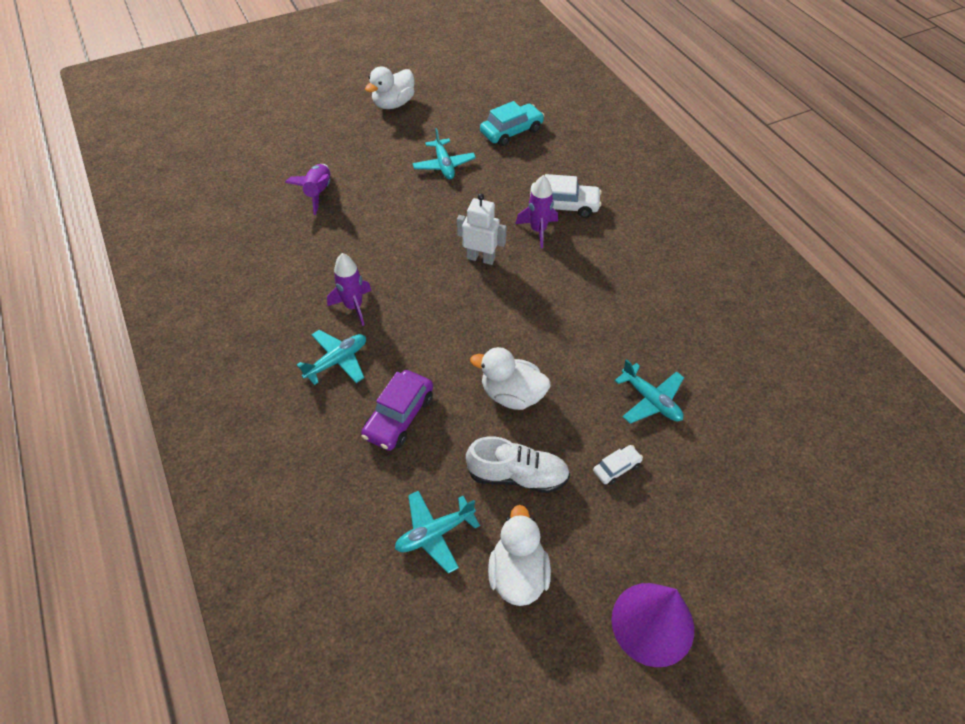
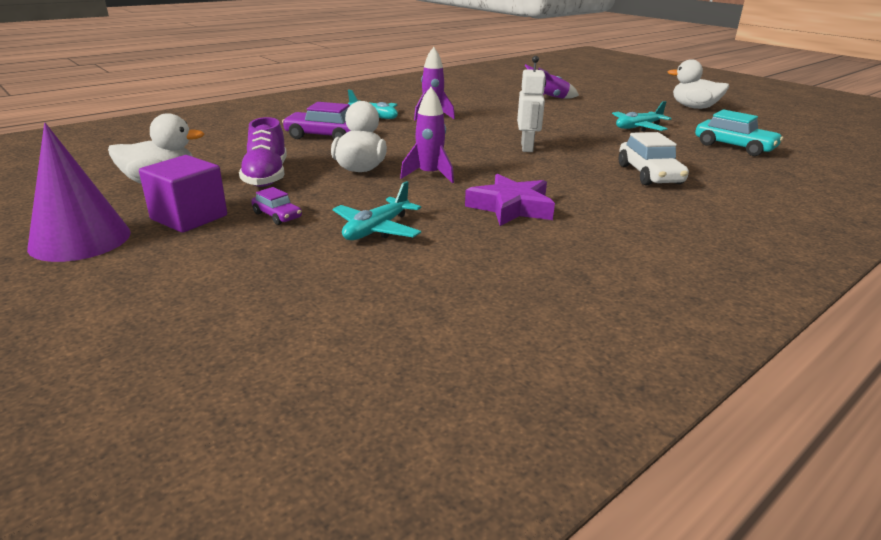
camera: 75 degrees right, 25 degrees down
turquoise plane [395,491,480,574] -> none
white shoe [466,436,570,493] -> purple shoe [239,117,287,187]
purple rocket [516,175,558,248] -> purple rocket moved to [400,87,454,183]
white car [593,445,643,485] -> purple car [251,187,302,225]
none -> purple cube [139,155,227,233]
none -> purple star [465,174,555,226]

